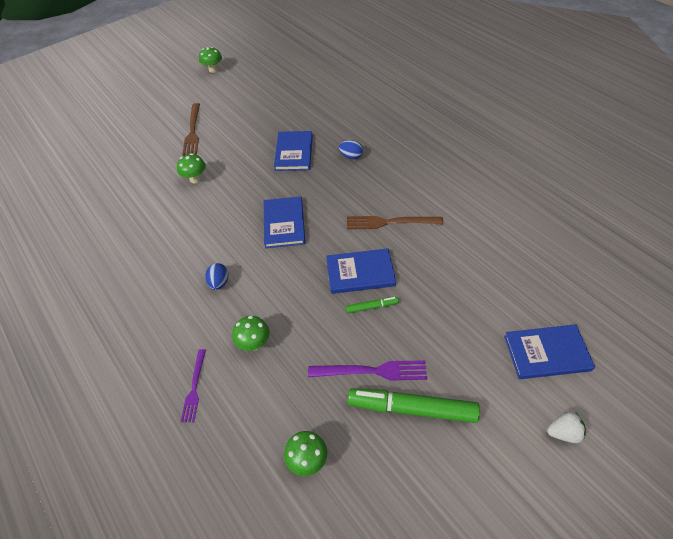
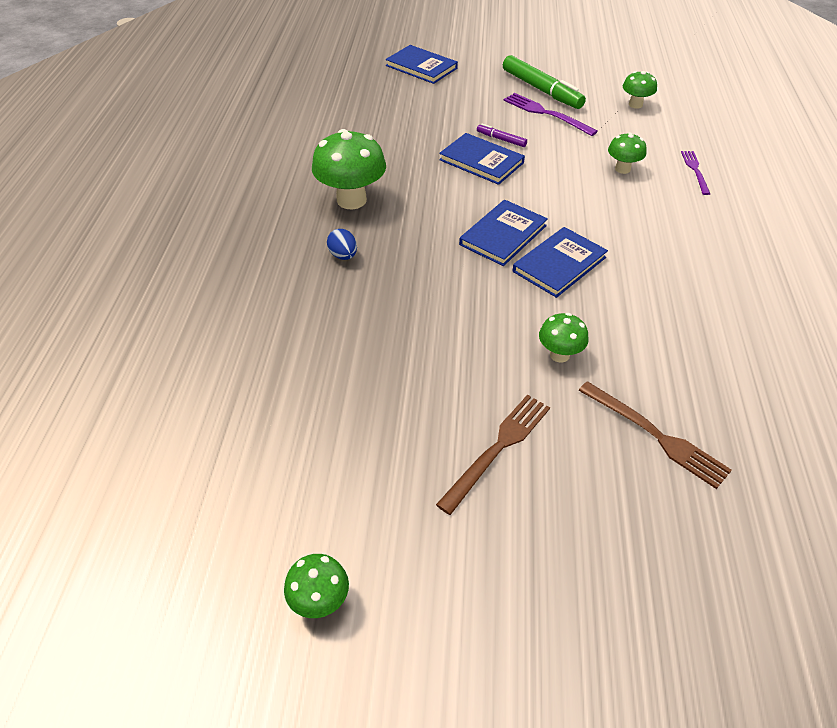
camera: 140 degrees left, 5 degrees down
purple fork [181,349,206,422] -> purple fork turned 45 degrees counterclockwise [681,151,710,195]
blue egg [205,263,228,290] -> none
blue book [274,131,313,171] -> blue book moved to [513,227,608,298]
green marker [346,297,399,313] -> purple marker [477,124,527,147]
brown fork [347,216,443,229] -> brown fork moved to [578,381,732,489]
white strawberry [547,412,586,443] -> none
none -> green mushroom [312,129,386,209]

